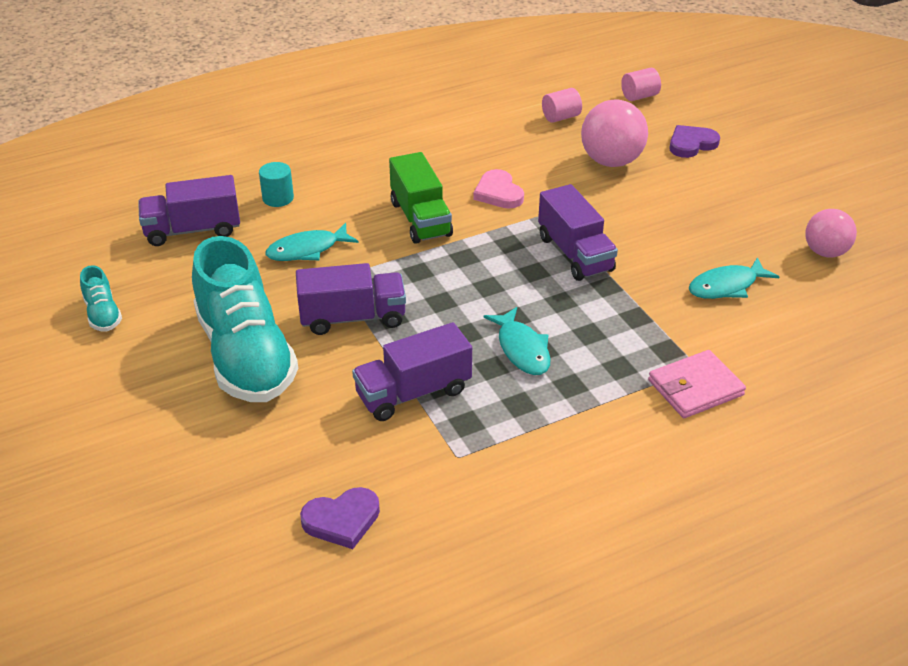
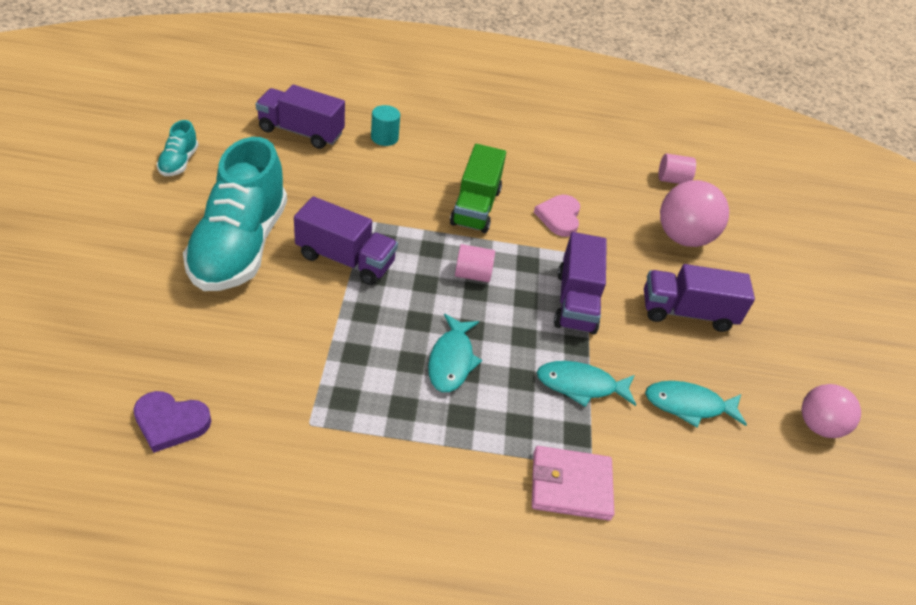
camera: 25 degrees right, 5 degrees up
turquoise fish [265,223,359,261] -> turquoise fish moved to [537,361,636,407]
purple truck [352,322,472,421] -> purple truck moved to [644,264,755,332]
pink cylinder [621,68,661,101] -> pink cylinder moved to [455,244,495,282]
purple heart [669,125,720,158] -> none

